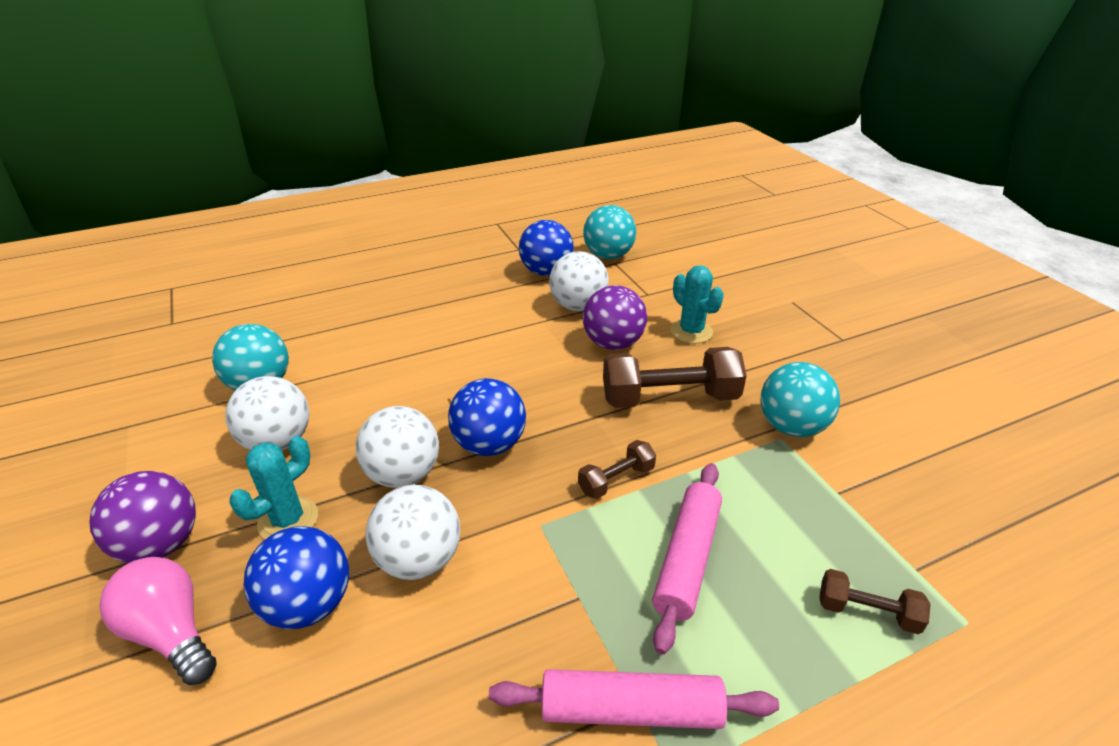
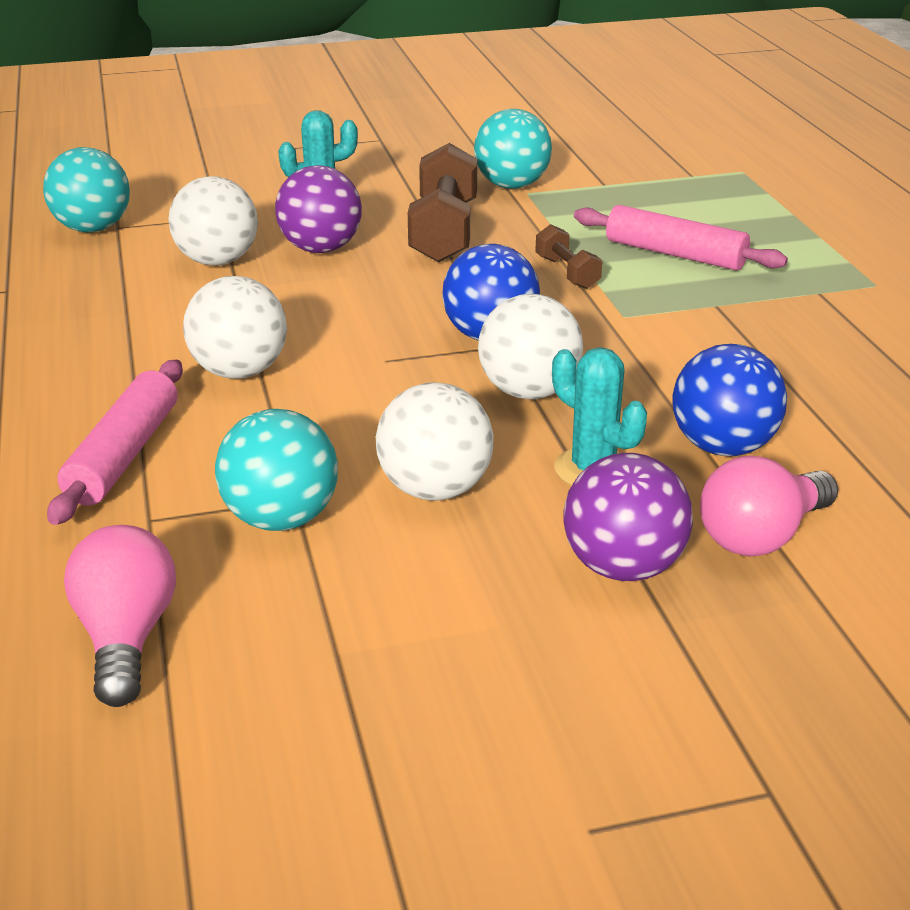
camera: 80 degrees left, 5 degrees down
white ball [366,485,460,580] -> white ball moved to [183,276,287,379]
pink rolling pin [489,669,779,729] -> pink rolling pin moved to [47,360,183,525]
blue ball [519,220,574,276] -> none
brown dumbbell [819,569,931,634] -> none
none -> pink light bulb [64,525,176,707]

